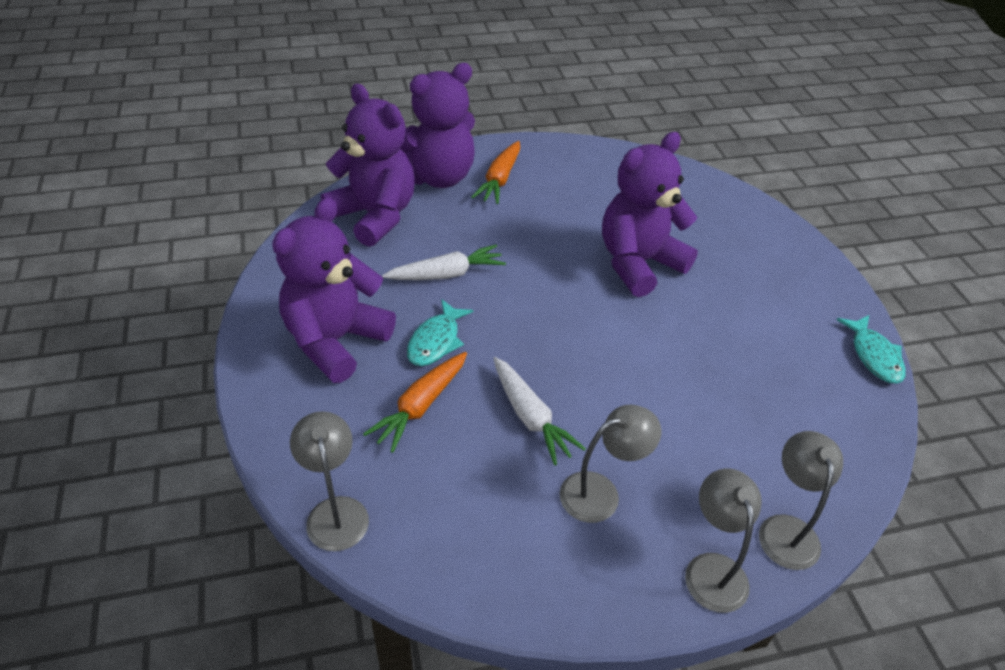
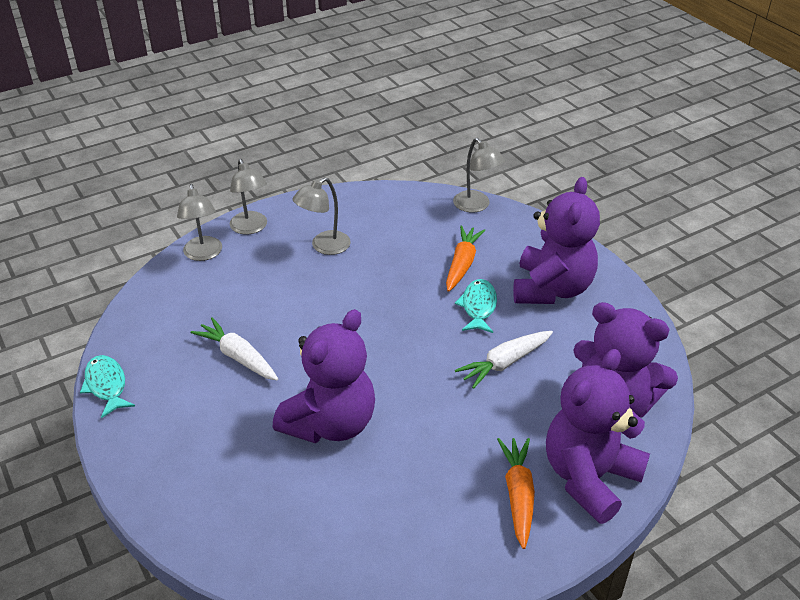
camera: 165 degrees right, 5 degrees down
white carrot [493,357,586,465] -> white carrot moved to [191,317,278,380]

